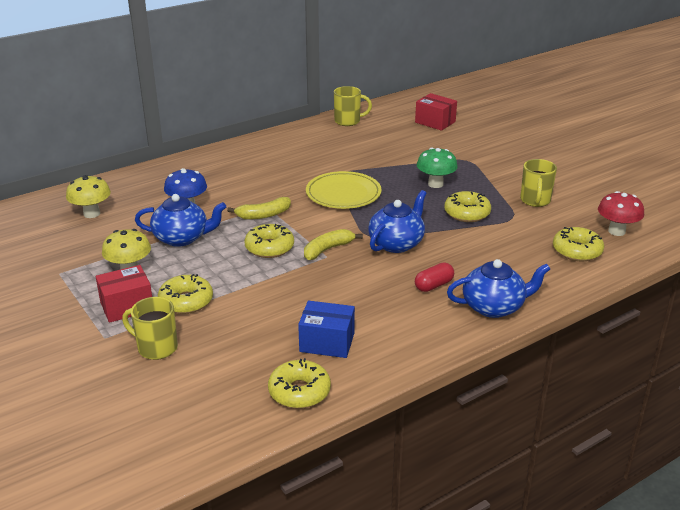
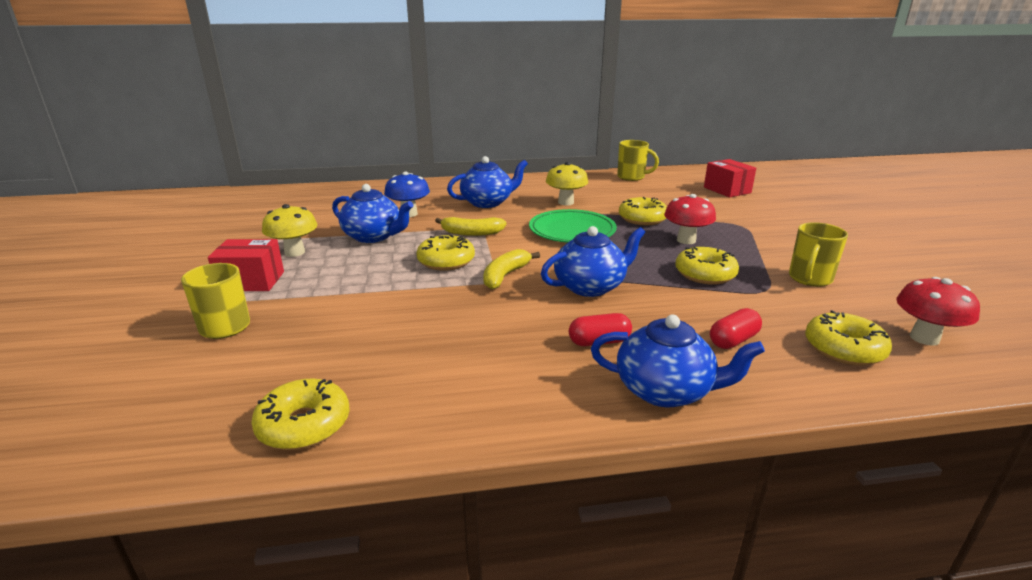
camera: 25 degrees right, 5 degrees down
yellow mushroom [66,175,111,218] -> yellow mushroom moved to [546,162,588,205]
yellow donut [158,274,213,314] -> yellow donut moved to [619,197,667,225]
blue box [298,301,355,358] -> none
yellow banana [304,229,363,260] -> yellow banana turned 45 degrees counterclockwise [483,249,540,289]
yellow plate [306,171,382,209] -> green plate [529,209,617,243]
green mushroom [417,148,458,188] -> red mushroom [664,194,716,244]
none -> blue teapot [447,156,528,208]
none -> red capsule [710,308,762,349]

